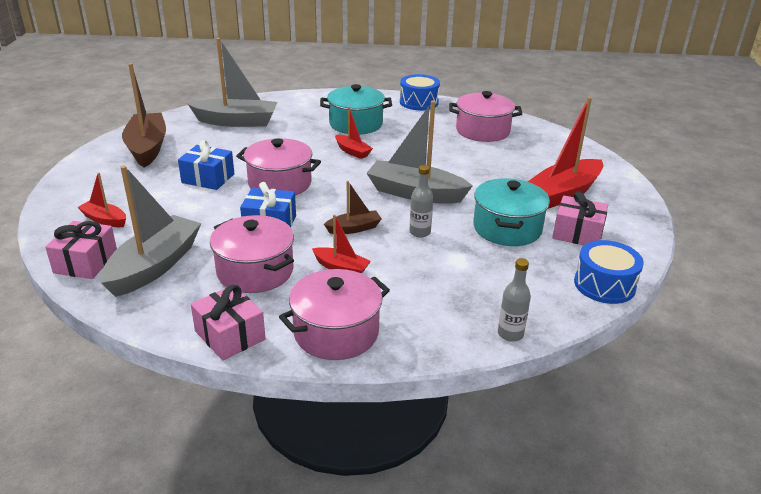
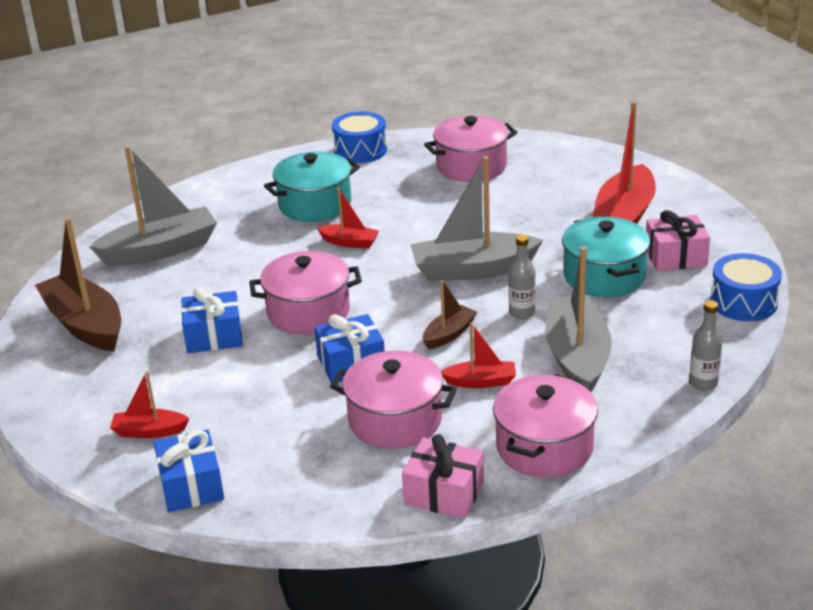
camera: 25 degrees left, 0 degrees up
pink gift [45,221,117,279] -> blue gift [154,429,224,512]
grey boat [101,165,201,297] -> grey boat moved to [545,246,612,392]

